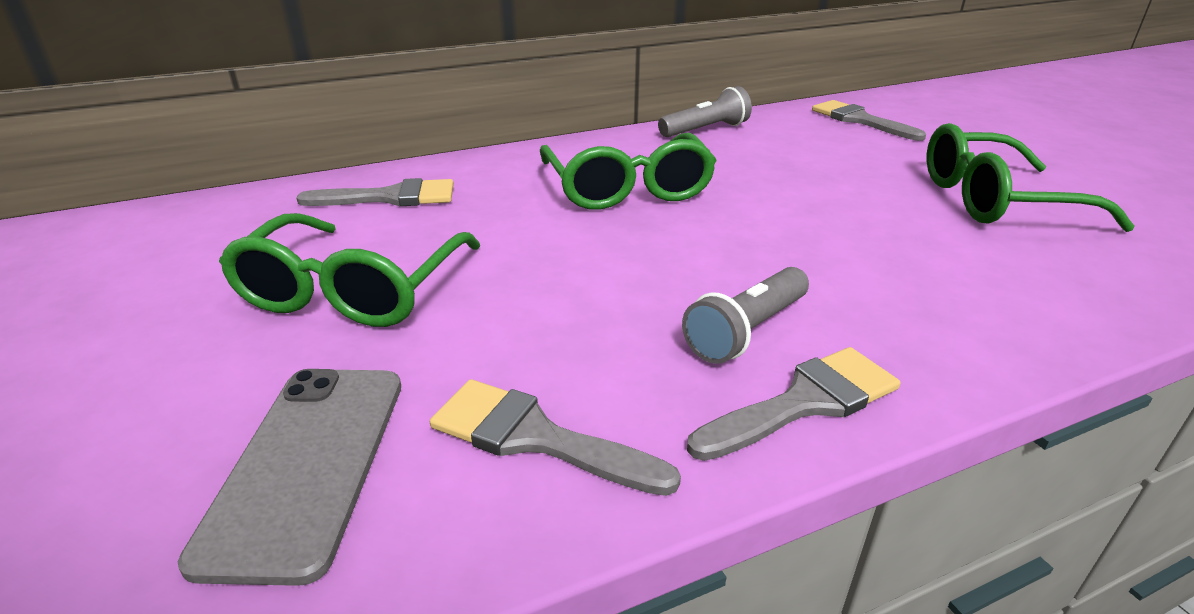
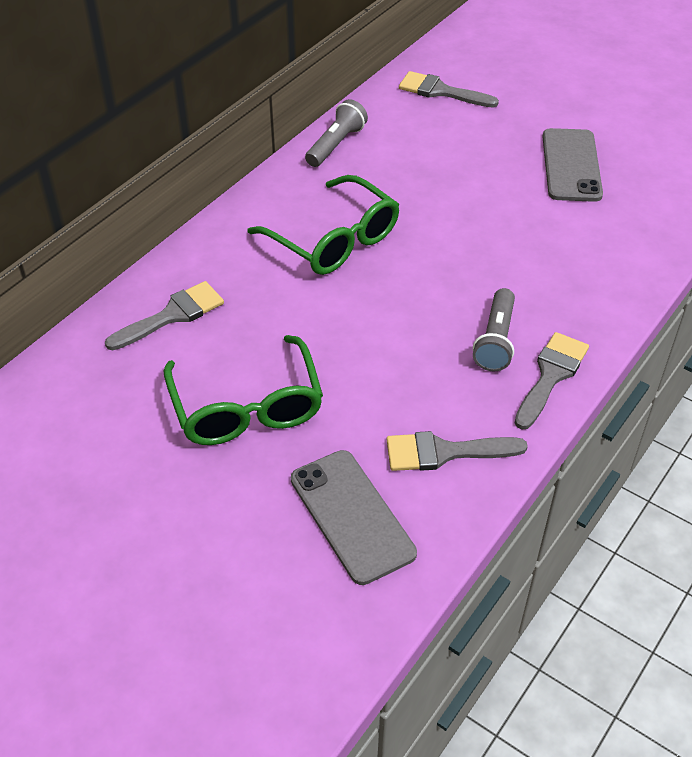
camera: 30 degrees left, 15 degrees up
green glasses [927,123,1134,232] -> grey phone [542,128,603,202]

